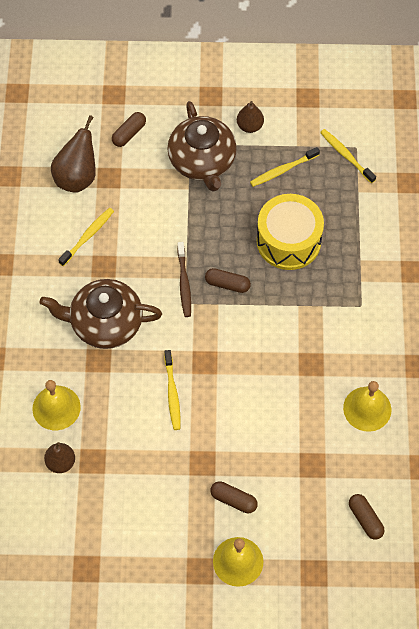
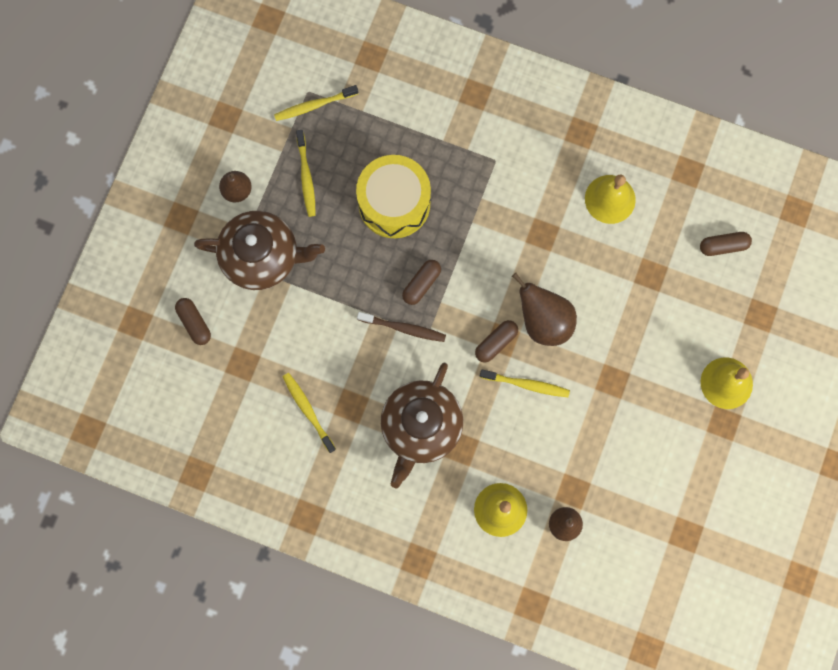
camera: 70 degrees left, 15 degrees up
brown pear [51,115,96,193] -> brown pear moved to [512,273,577,346]
brown capsule [210,481,258,513] -> brown capsule moved to [475,320,518,362]

